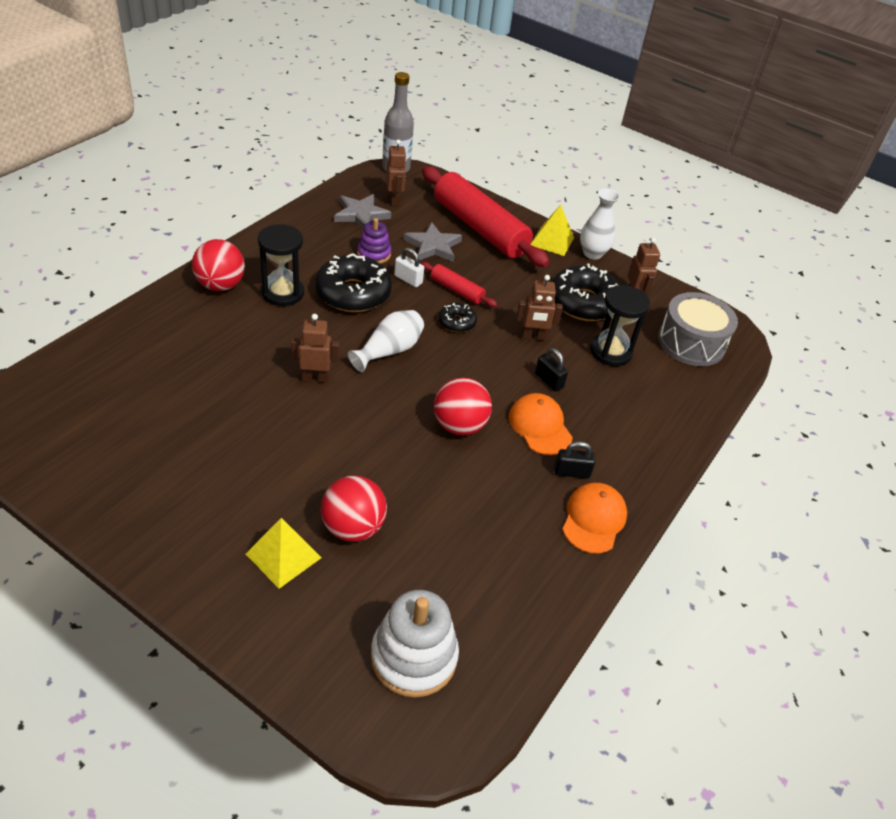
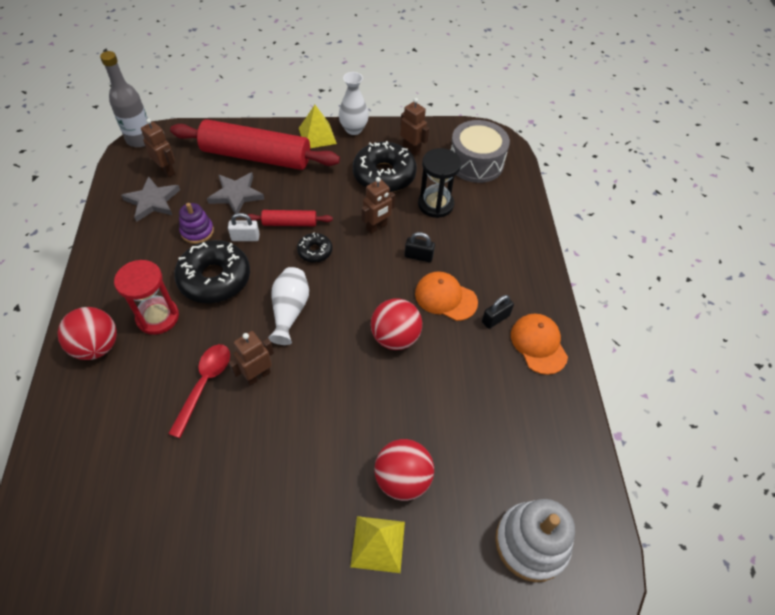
camera: 35 degrees left, 10 degrees up
black hourglass [258,224,304,306] -> red hourglass [114,260,179,335]
none -> red spoon [168,344,230,438]

